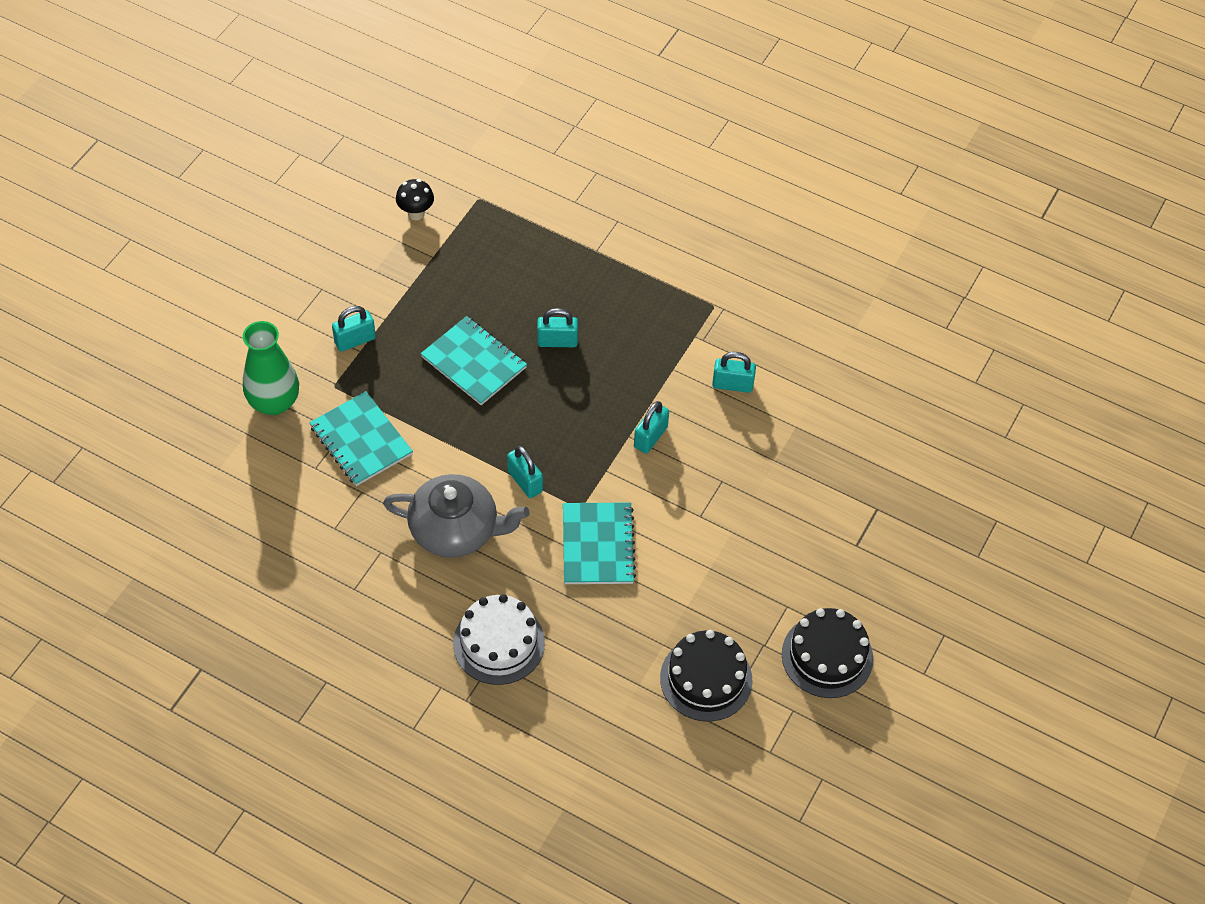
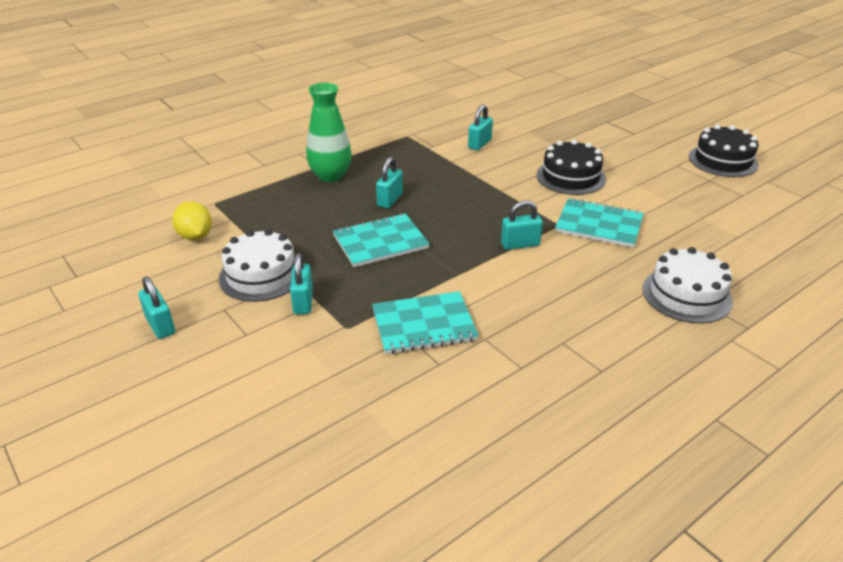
camera: 65 degrees left, 20 degrees down
green vase [243,321,299,415] -> green vase moved to [306,83,352,182]
grey teapot [383,474,529,558] -> none
black mushroom [396,179,434,220] -> yellow lemon [172,201,212,240]
turquoise padlock [634,401,669,453] -> turquoise padlock moved to [138,276,175,339]
black cake [660,630,752,722] -> black cake moved to [536,140,606,195]
none -> white cake [219,229,295,302]

